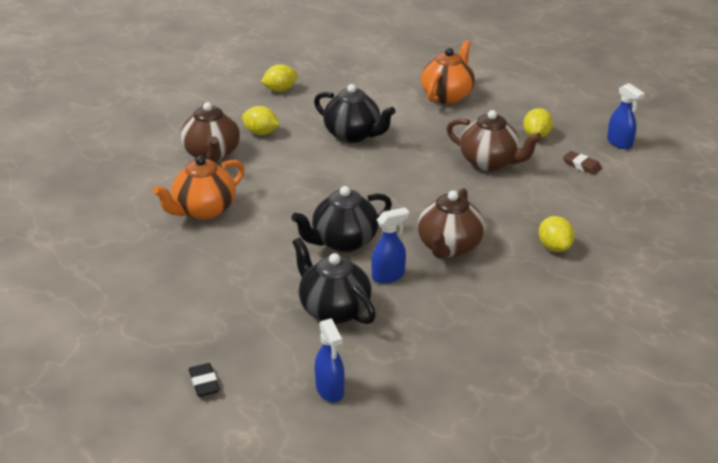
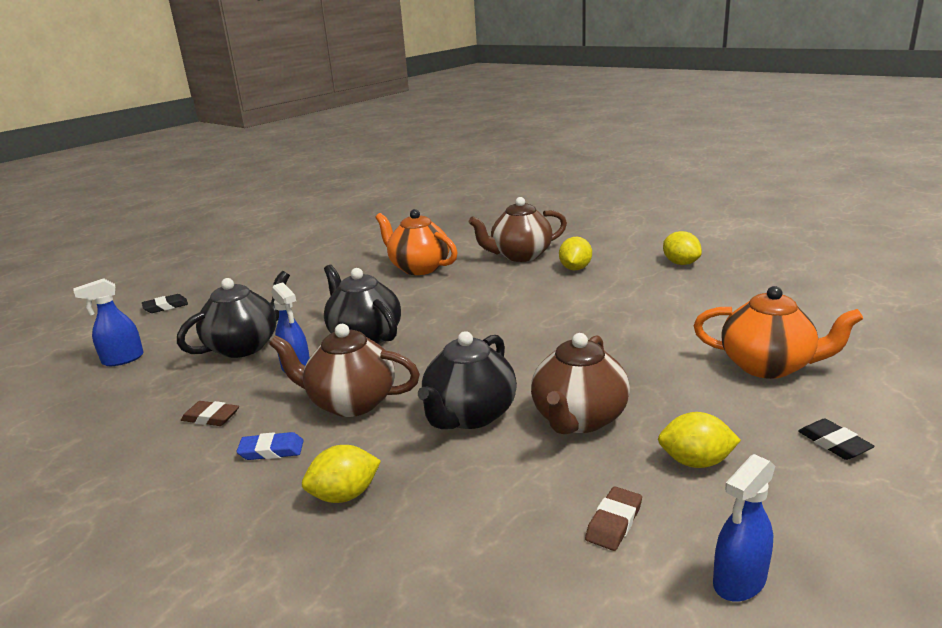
camera: 85 degrees right, 10 degrees down
black teapot [314,84,395,143] -> black teapot moved to [418,331,517,429]
none -> brown eraser [181,401,239,426]
none -> blue eraser [236,432,304,460]
none -> black eraser [798,418,875,460]

